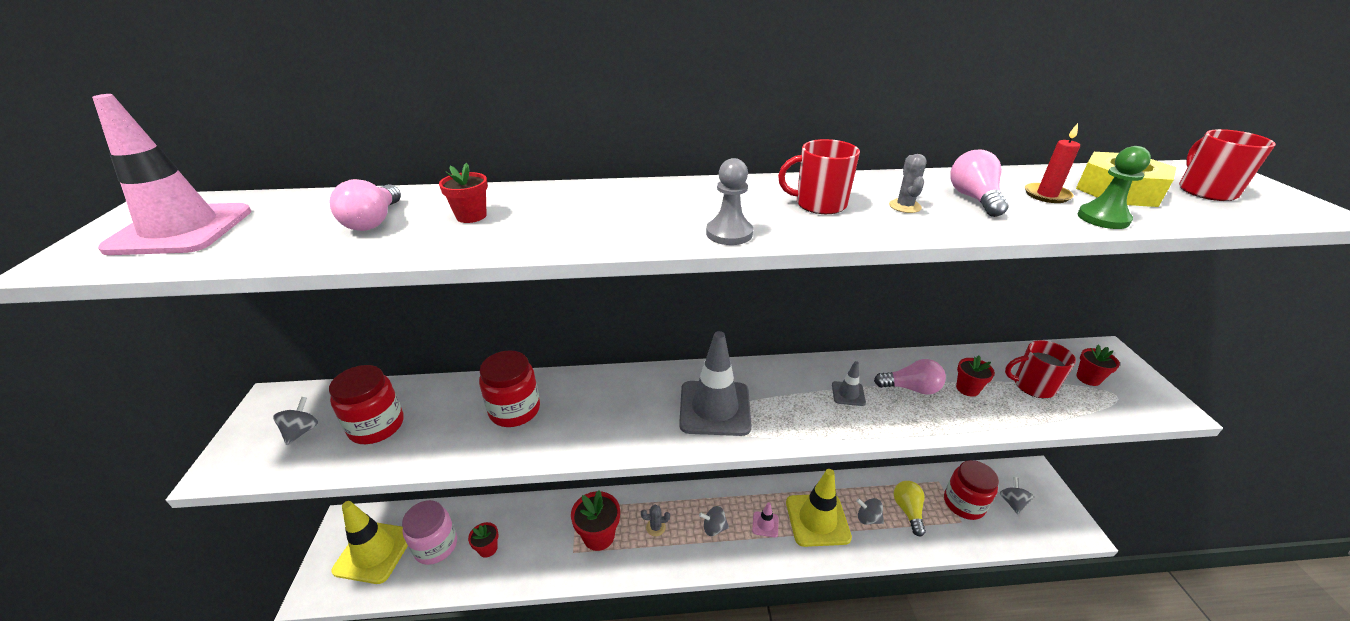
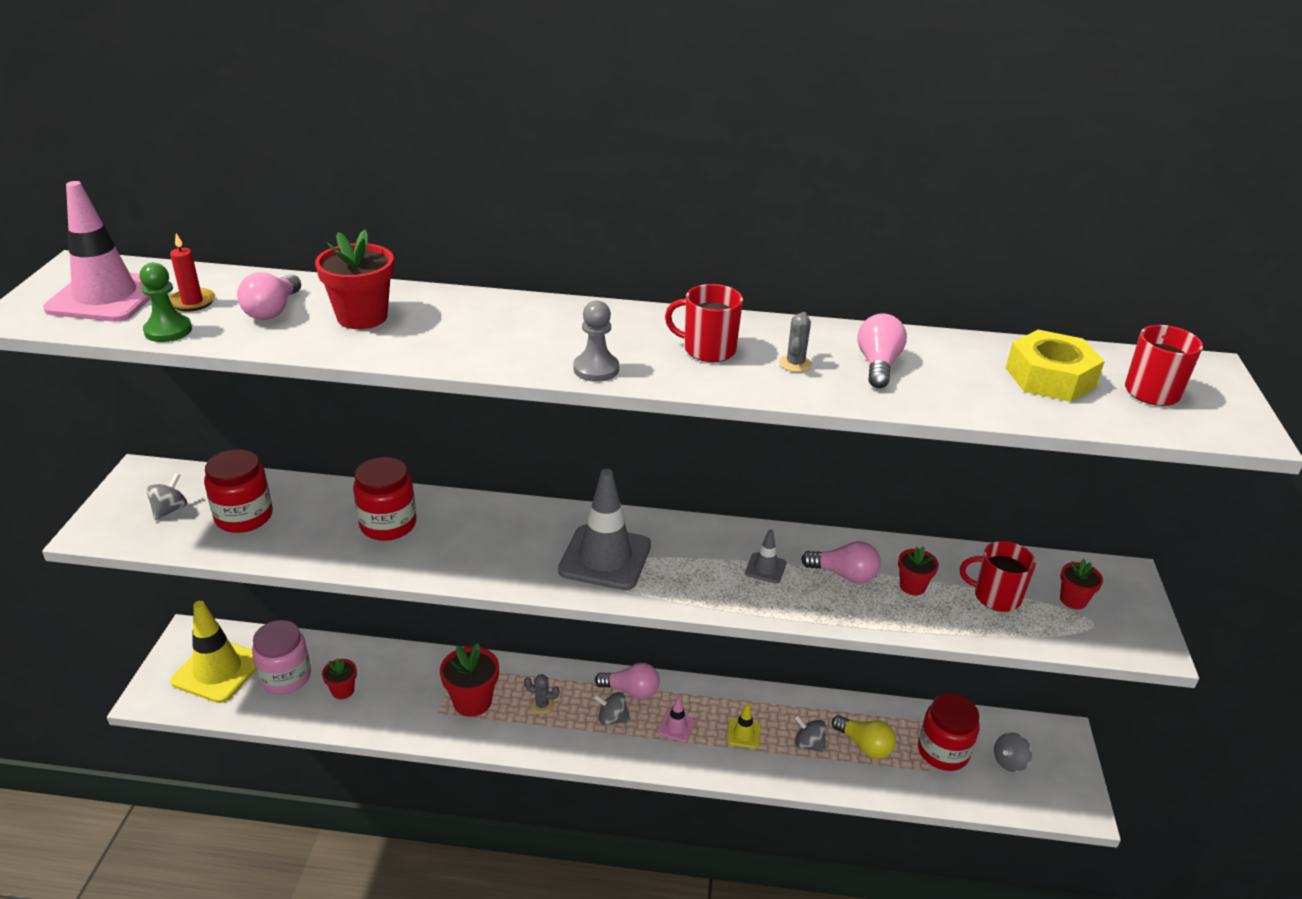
camera: 10 degrees right, 0 degrees up
red flower pot [439,163,488,223] -> red flower pot [315,230,394,329], size x1.72
yellow traffic cone [786,469,852,547] -> yellow traffic cone [727,703,761,748], size x0.45
yellow light bulb [894,481,926,537] -> yellow light bulb turned 120 degrees clockwise [832,715,896,759]
grey spinning top [1000,477,1033,514] -> grey spinning top turned 150 degrees counterclockwise [994,732,1032,772]
red candle [1025,123,1080,203] -> red candle moved to [169,233,215,312]
green pawn [1078,146,1151,229] -> green pawn moved to [140,263,192,342]
none -> pink light bulb [595,663,660,699]

